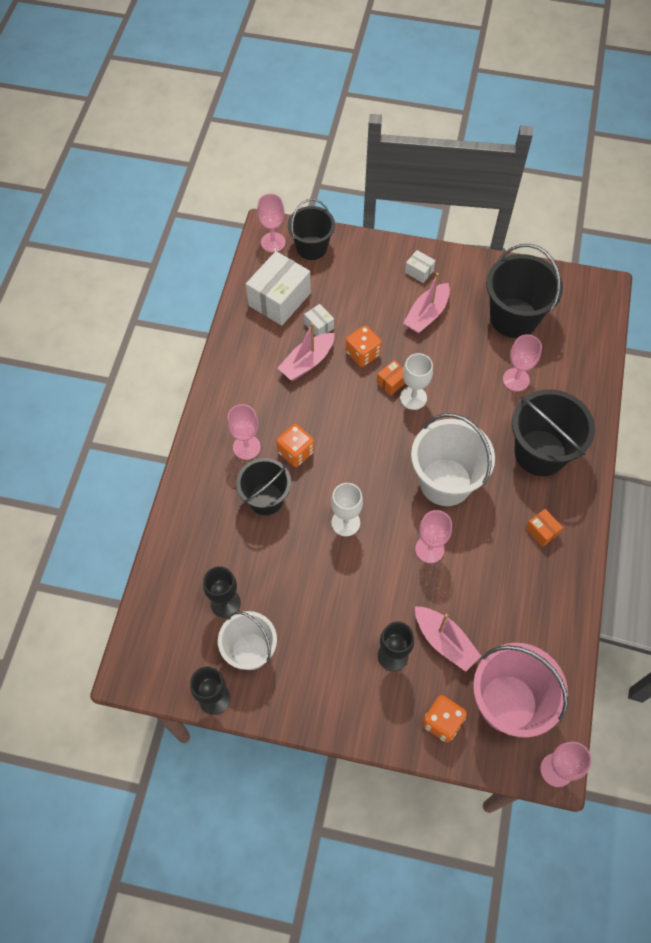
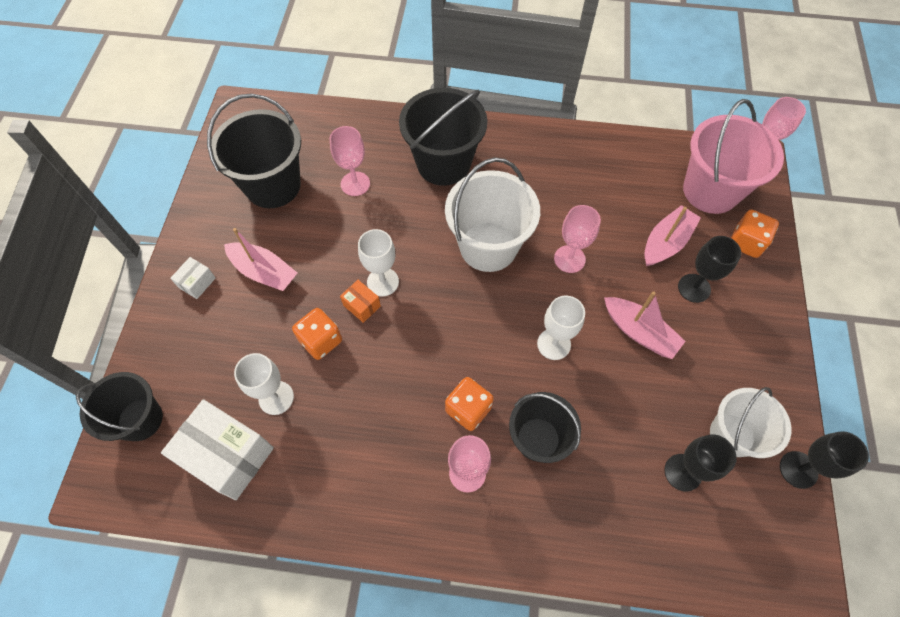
camera: 95 degrees left, 0 degrees up
pink goblet [257,194,286,252] -> none
pink boat [278,323,334,381] -> pink boat moved to [604,291,686,359]
white box [304,304,334,336] -> white goblet [234,353,294,415]
orange box [526,509,563,547] -> none

